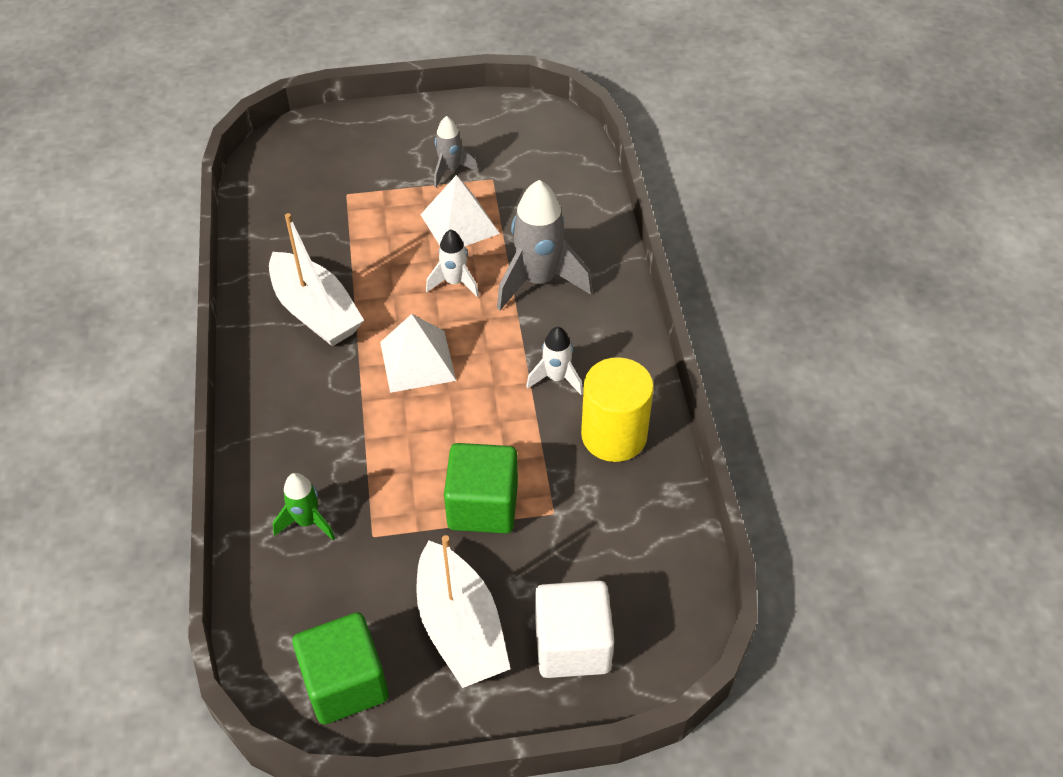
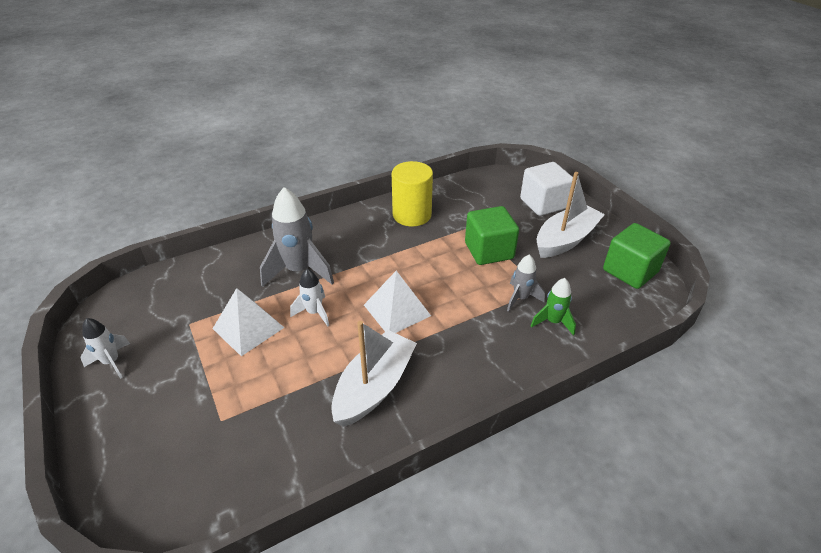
camera: 110 degrees left, 10 degrees down
grey rocket [434,116,479,188] -> grey rocket moved to [507,255,545,312]
white rocket [526,327,583,395] -> white rocket moved to [80,318,130,379]

